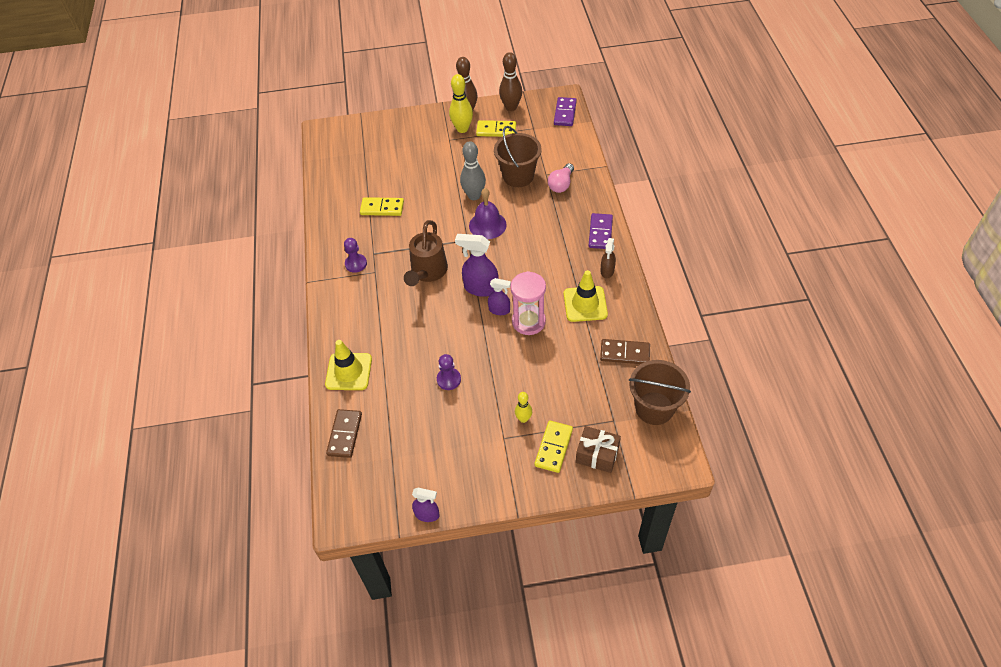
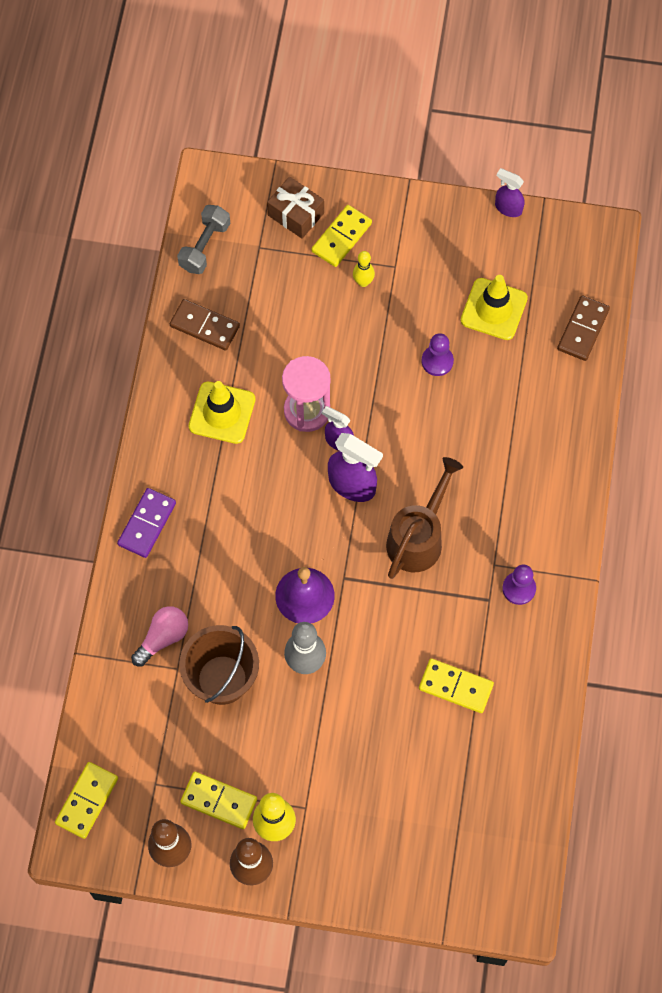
camera: 165 degrees left, 15 degrees up
yellow traffic cone [325,340,372,390] -> yellow traffic cone moved to [461,275,528,340]
purple domino [554,97,577,126] -> yellow domino [55,762,118,839]
brown spray bottle [601,238,616,278] -> none
brown bucket [629,360,691,425] -> grey dumbbell [177,205,230,274]

